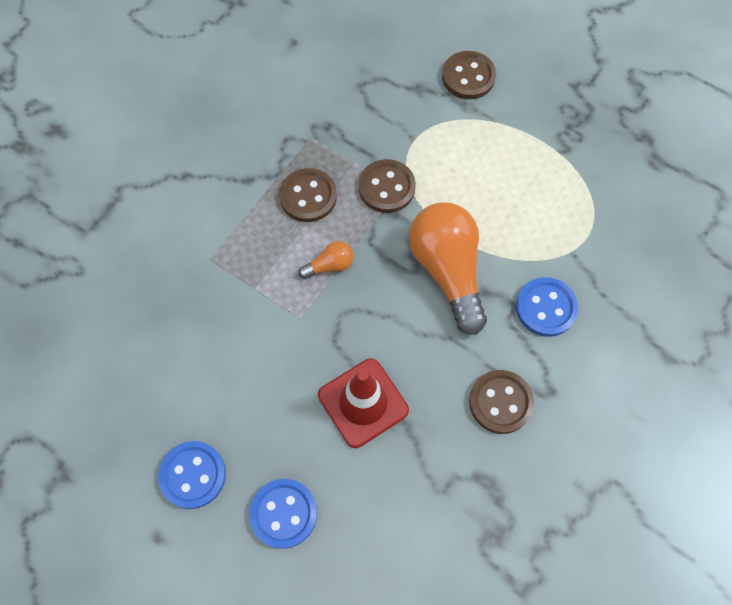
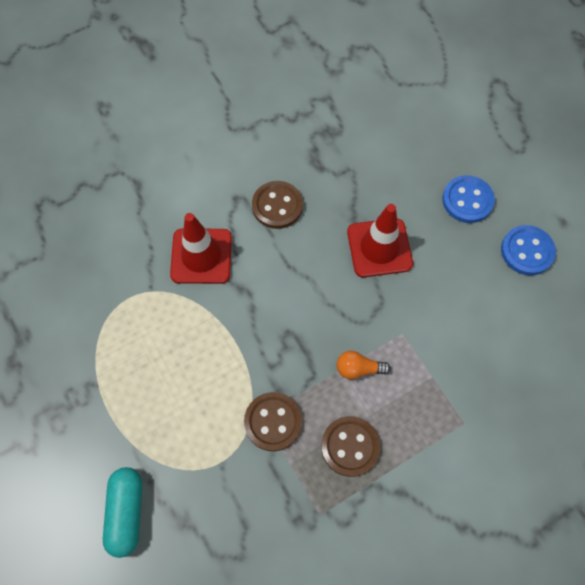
camera: 155 degrees left, 0 degrees up
orange light bulb [409,203,487,335] -> none
brown button [442,51,496,99] -> turquoise capsule [103,467,142,558]
blue button [516,277,578,337] -> red traffic cone [170,213,232,284]

